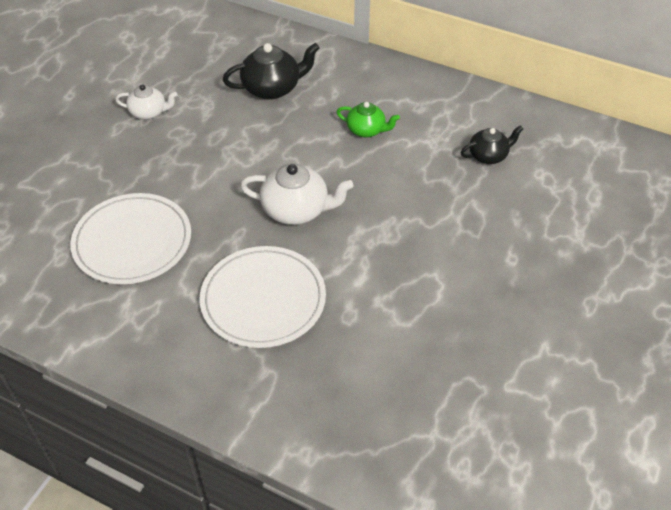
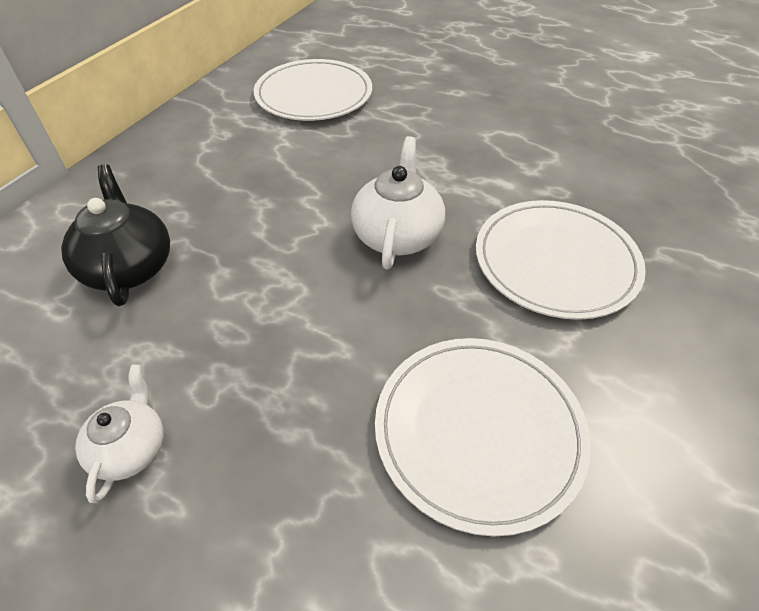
camera: 90 degrees left, 0 degrees up
green teapot [337,102,400,137] -> none
black teapot [461,125,523,164] -> white plate [254,59,372,121]

